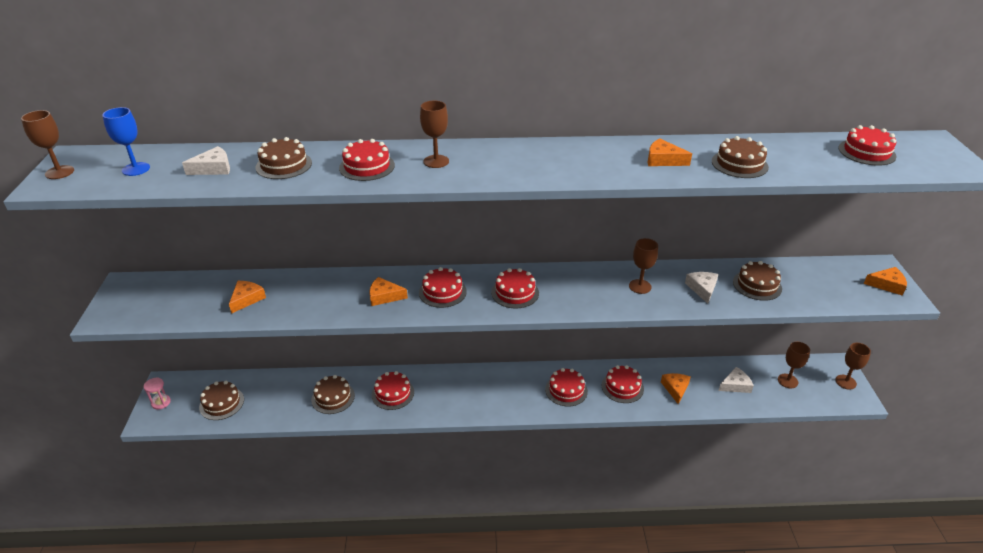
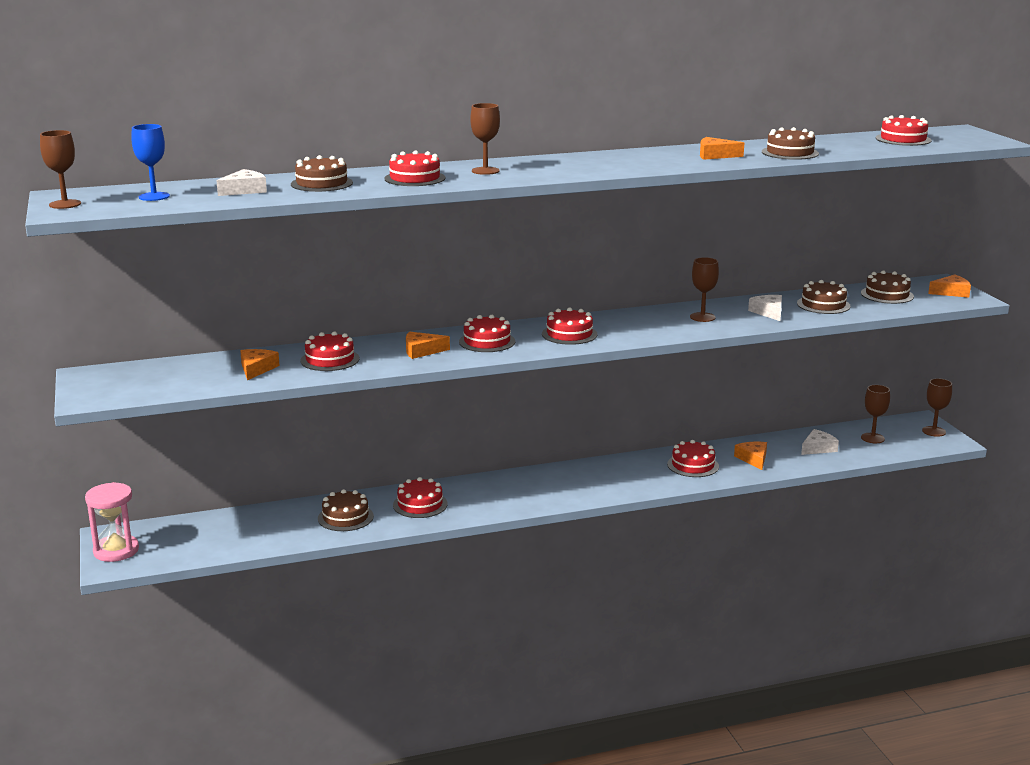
camera: 15 degrees left, 15 degrees down
pink hourglass [144,378,171,410] -> pink hourglass [85,482,139,562], size x1.79
brown cake [199,381,244,420] -> brown cake moved to [861,270,914,304]
red cake [545,368,588,407] -> red cake moved to [300,331,359,371]

